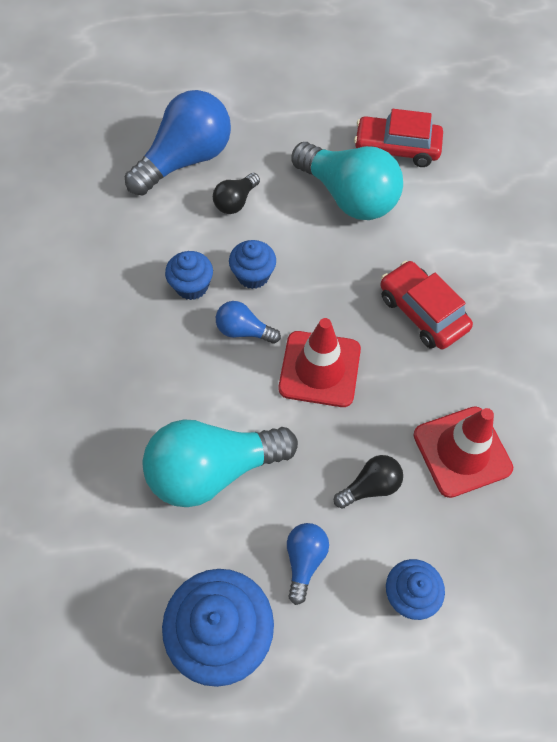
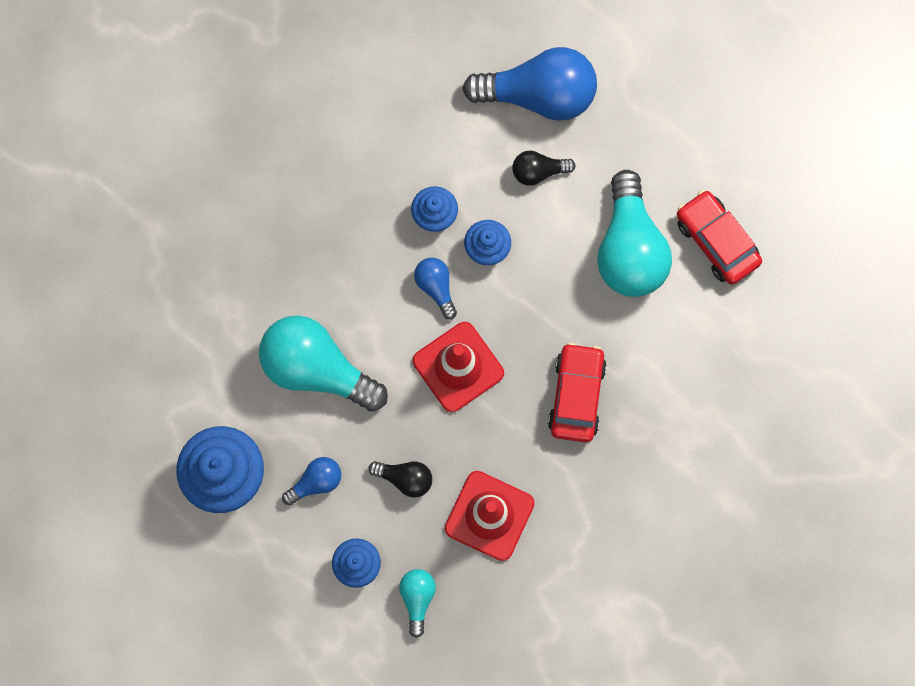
camera: 45 degrees right, 15 degrees up
none -> turquoise light bulb [399,569,436,638]

